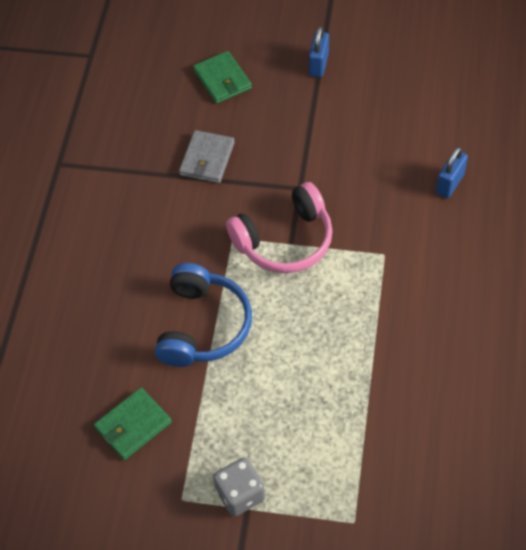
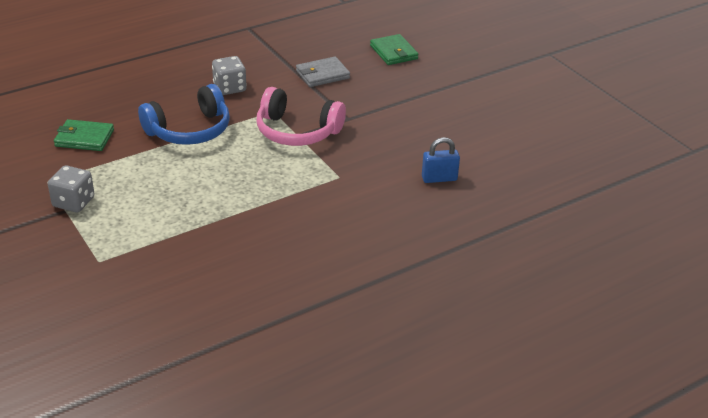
camera: 45 degrees right, 20 degrees down
green wallet [193,51,252,104] -> green wallet turned 45 degrees counterclockwise [370,34,419,65]
blue padlock [309,26,329,78] -> none
none -> grey dice [212,56,247,95]

